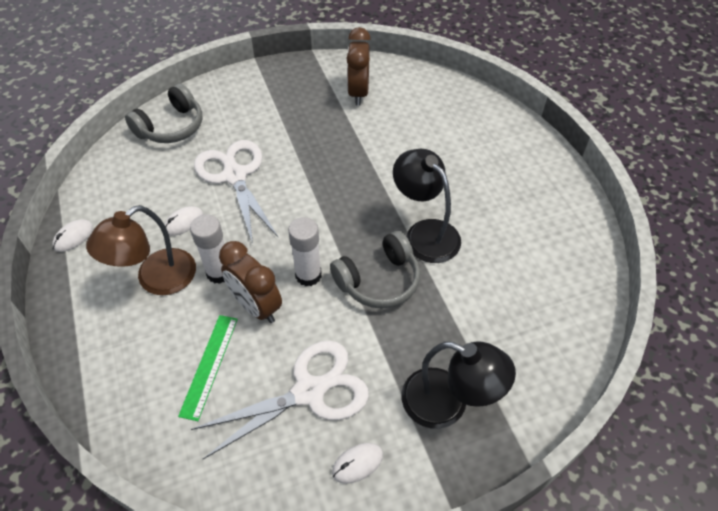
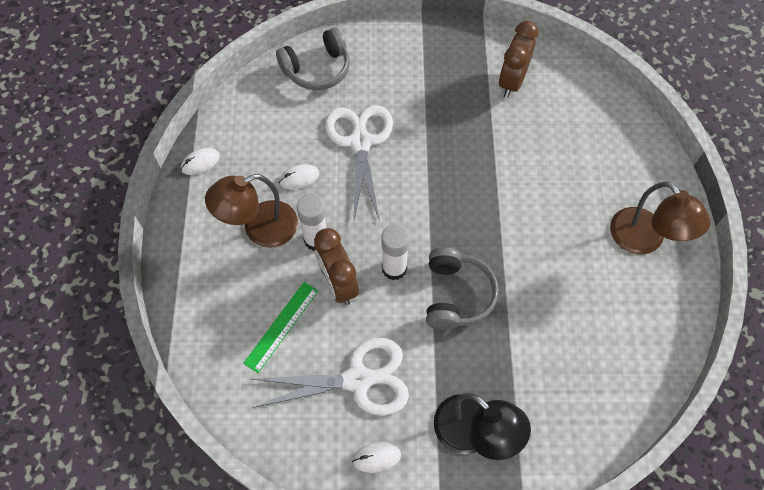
camera: 20 degrees right, 10 degrees up
grey headphones [330,231,420,309] -> grey headphones turned 75 degrees counterclockwise [426,247,499,330]
black lamp [393,149,461,263] -> none
none -> brown lamp [610,181,711,255]

